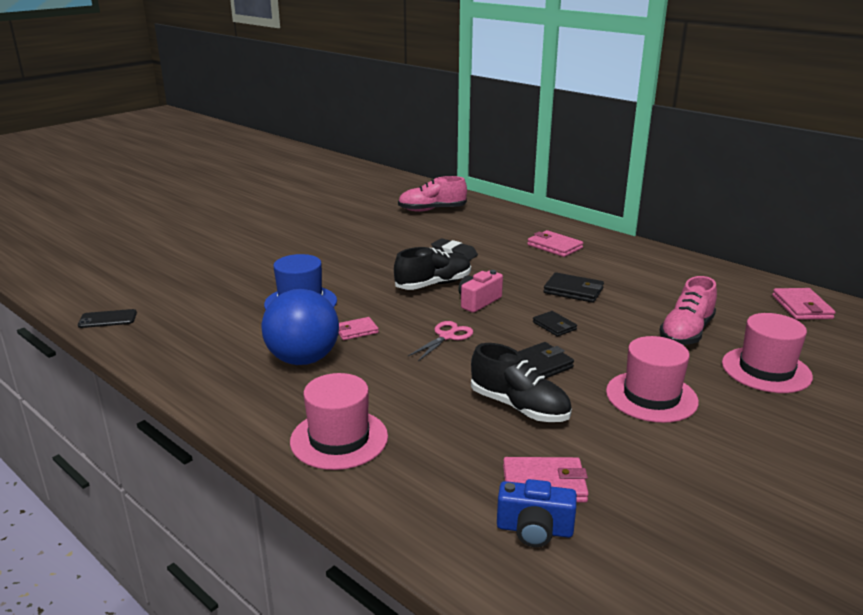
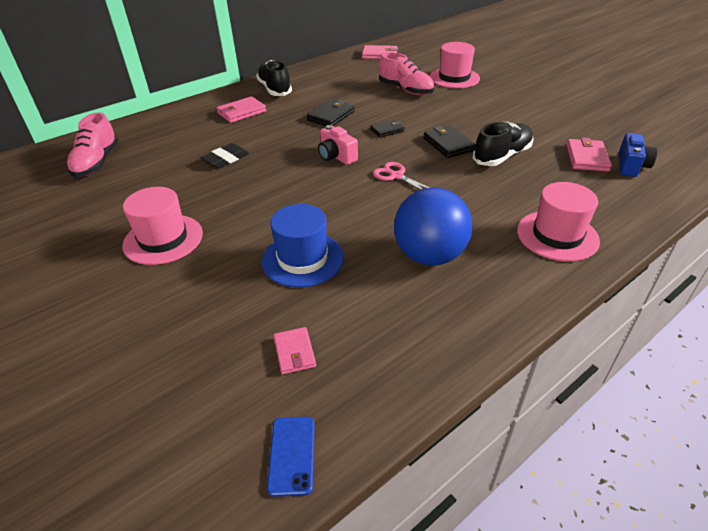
camera: 80 degrees left, 15 degrees up
black phone [78,309,137,328] -> blue phone [267,417,315,497]
pink wallet [338,317,379,340] -> pink wallet moved to [274,327,316,375]
black shoe [394,247,471,290] -> black shoe moved to [256,60,292,96]
pink hat [606,336,699,423] -> pink hat moved to [123,187,203,265]

